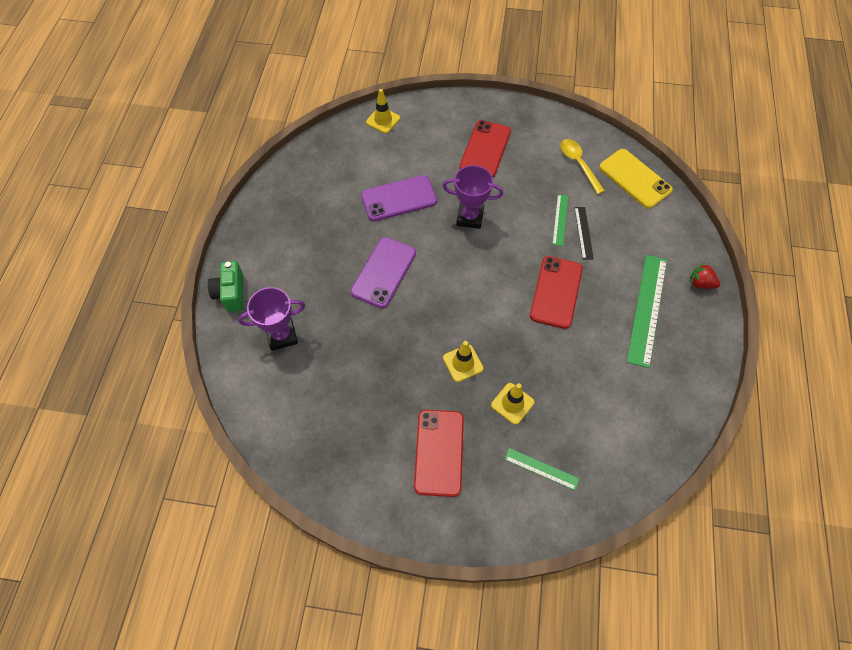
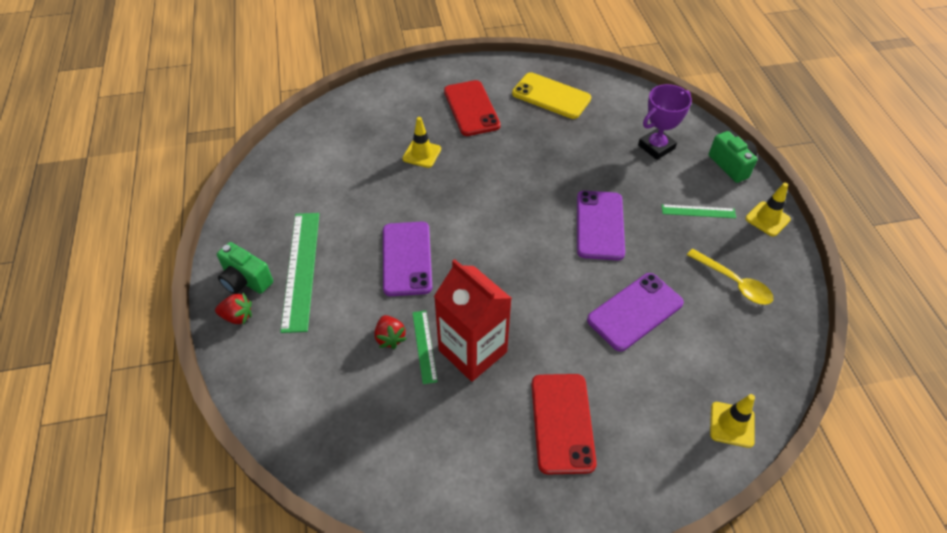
camera: 160 degrees right, 10 degrees down
purple trophy [443,165,503,229] -> none
yellow traffic cone [443,341,483,382] -> yellow traffic cone moved to [745,183,791,237]
green ruler [504,448,579,490] -> green ruler moved to [662,204,736,218]
red phone [530,256,583,329] -> purple phone [383,222,432,296]
yellow spoon [561,139,605,194] -> yellow spoon moved to [687,248,773,305]
black ruler [574,207,594,260] -> red strawberry [374,315,407,349]
yellow phone [599,149,673,209] -> yellow phone moved to [512,72,591,119]
none -> green camera [217,242,273,294]
none -> red carton [434,259,512,382]

